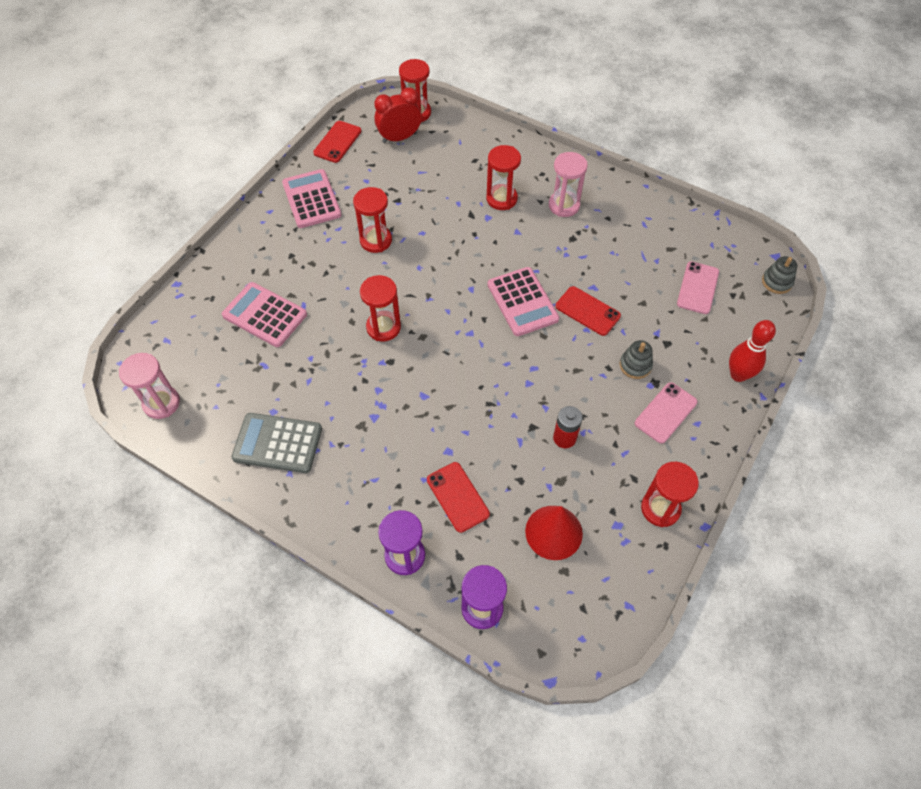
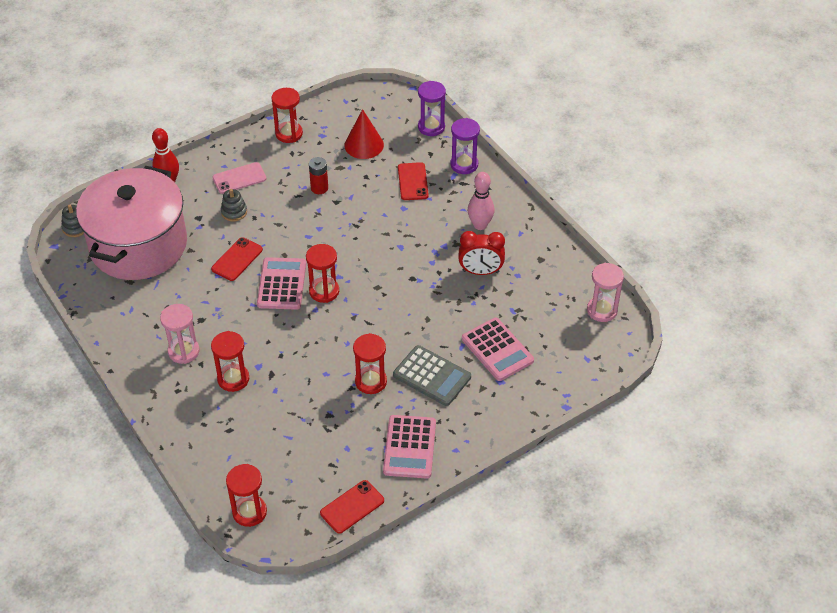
camera: 155 degrees left, 10 degrees down
grey calculator [231,413,322,473] -> grey calculator moved to [393,345,471,406]
red hourglass [360,275,401,341] -> red hourglass moved to [306,244,339,303]
red clock [374,87,421,143] -> red clock moved to [458,231,505,275]
red phone [556,286,621,336] -> red phone turned 60 degrees clockwise [211,237,263,281]
pink phone [677,261,719,314] -> pink pot [76,166,187,280]
none -> pink bowling pin [468,172,494,230]

